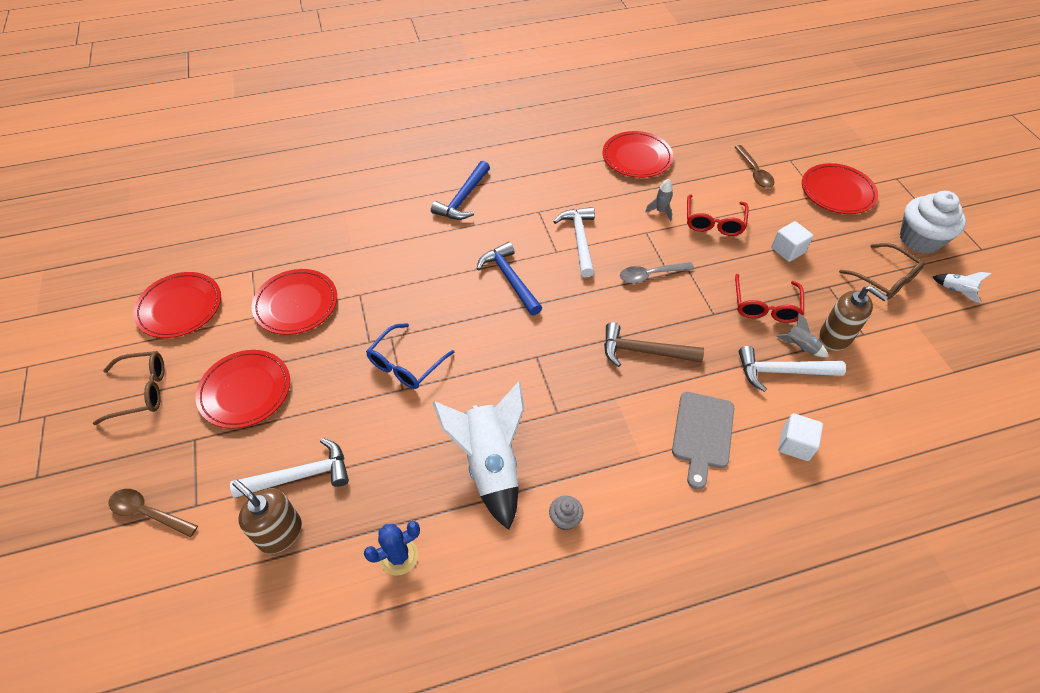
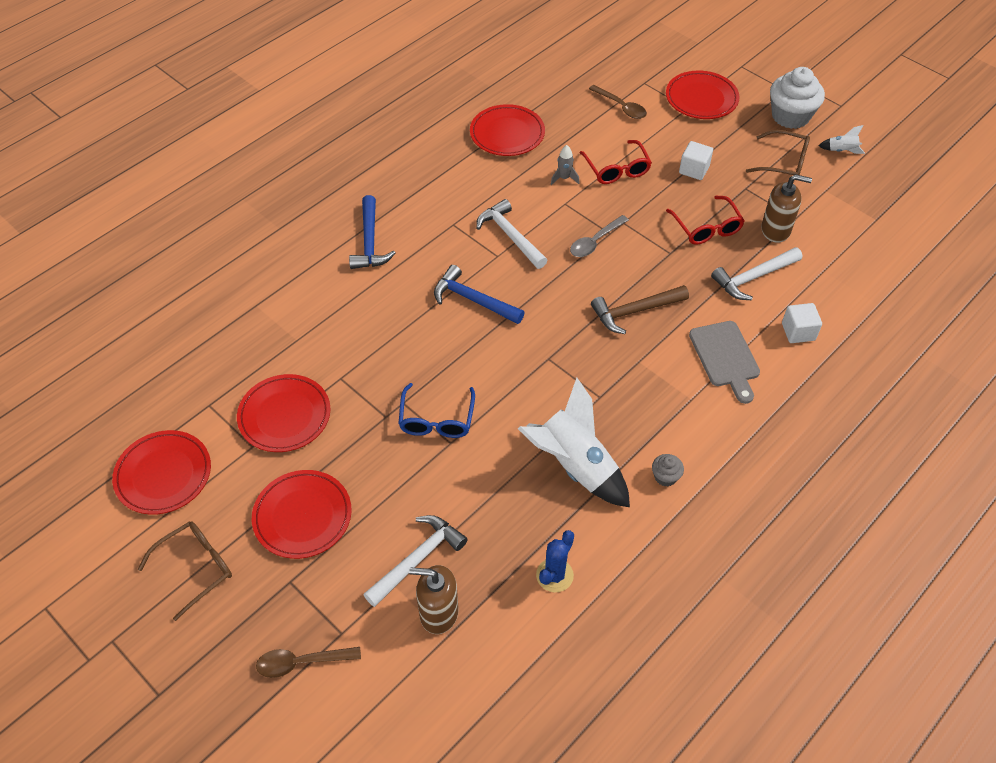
camera: 30 degrees left, 0 degrees up
grey rocket [776,313,828,357] -> none

